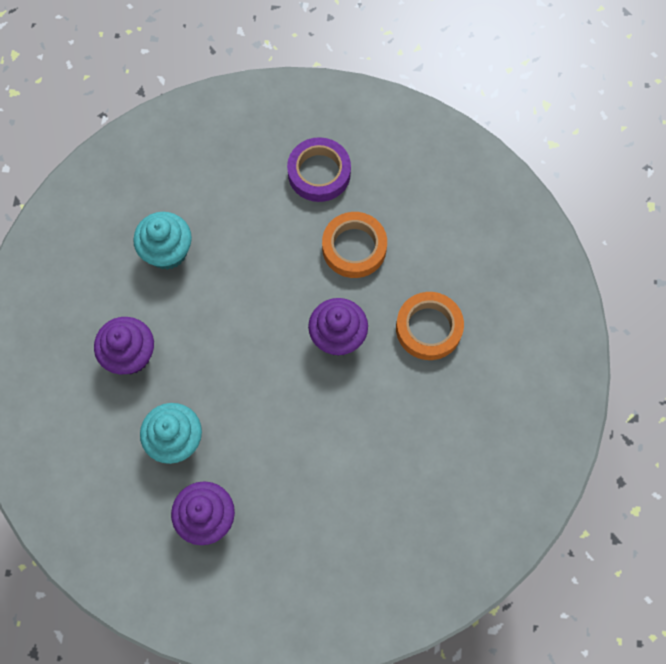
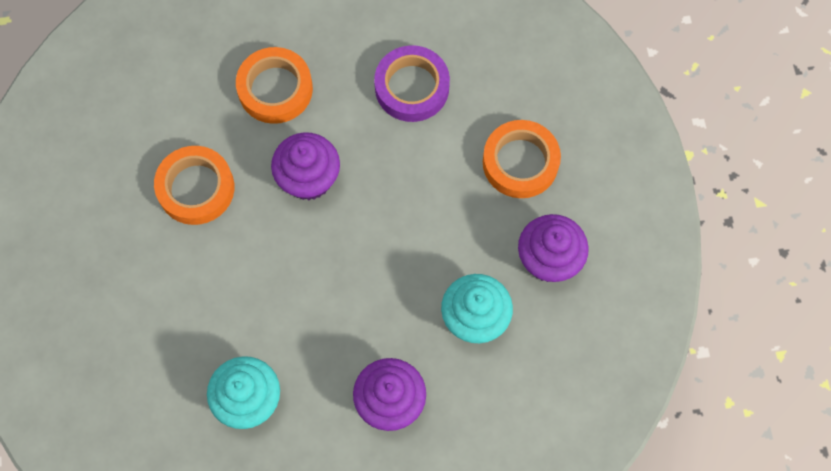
camera: 105 degrees left, 0 degrees up
purple tape [287,137,351,202] -> purple tape moved to [374,45,450,122]
none -> orange tape [483,120,561,198]

